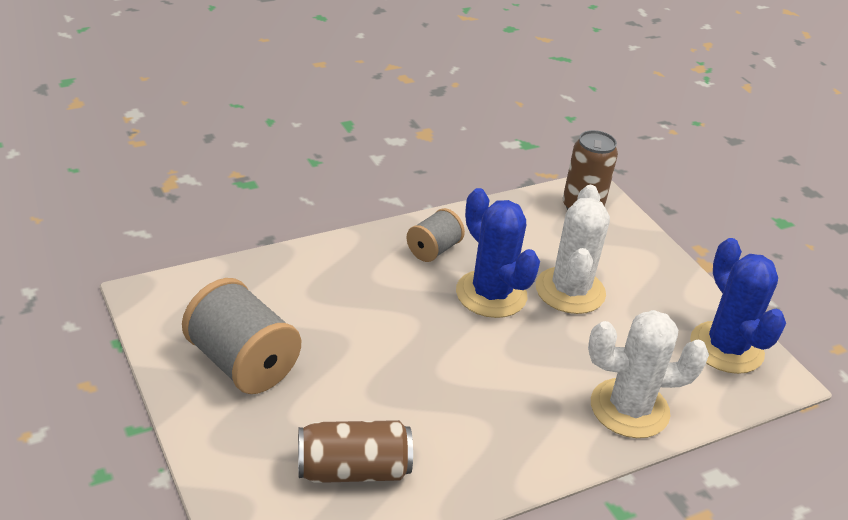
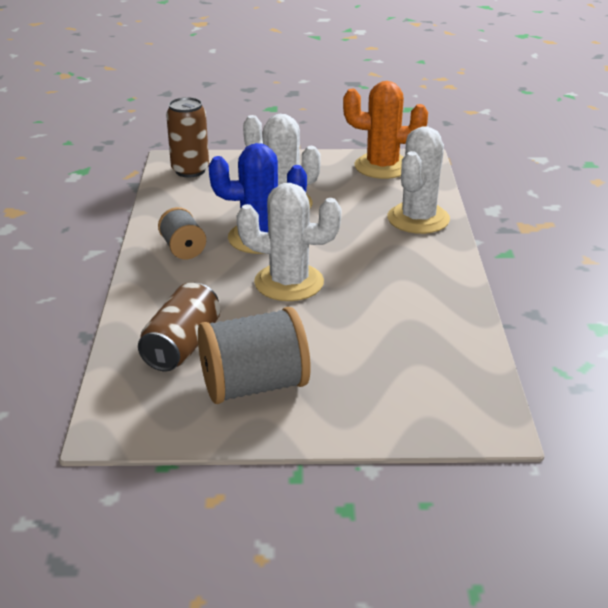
camera: 60 degrees left, 5 degrees down
brown can [298,420,413,483] -> brown can moved to [138,283,220,372]
blue cactus [690,238,786,374] -> orange cactus [343,81,428,179]
none -> white cactus [237,183,342,301]

